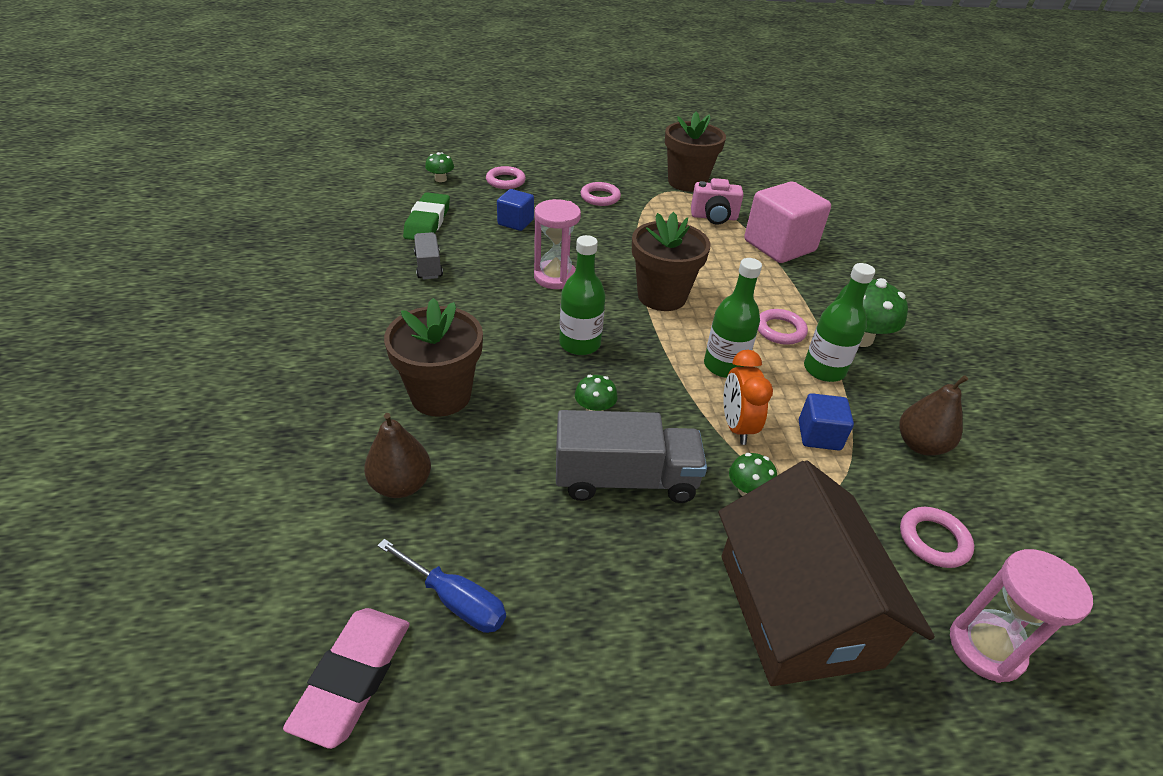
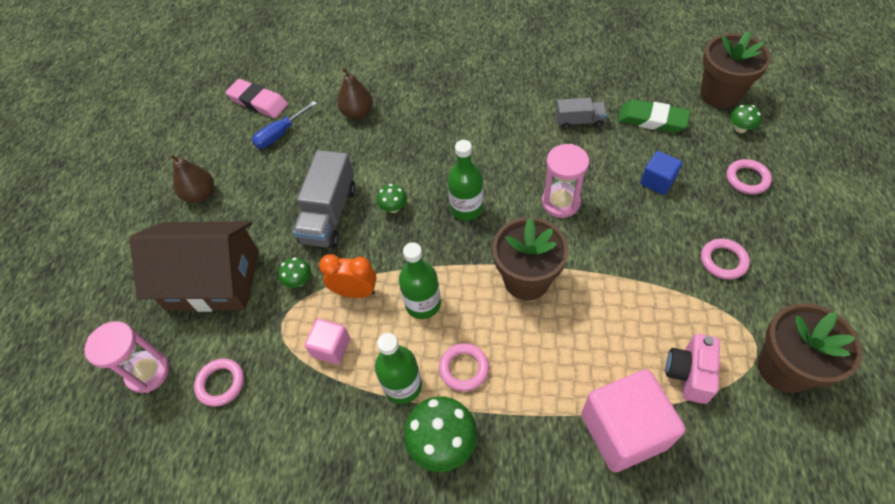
camera: 110 degrees right, 15 degrees up
brown flower pot [384,298,483,417] -> brown flower pot moved to [700,31,771,108]
blue cube [799,393,854,451] -> pink cube [304,319,350,365]
brown pear [899,375,968,456] -> brown pear moved to [169,154,214,203]

